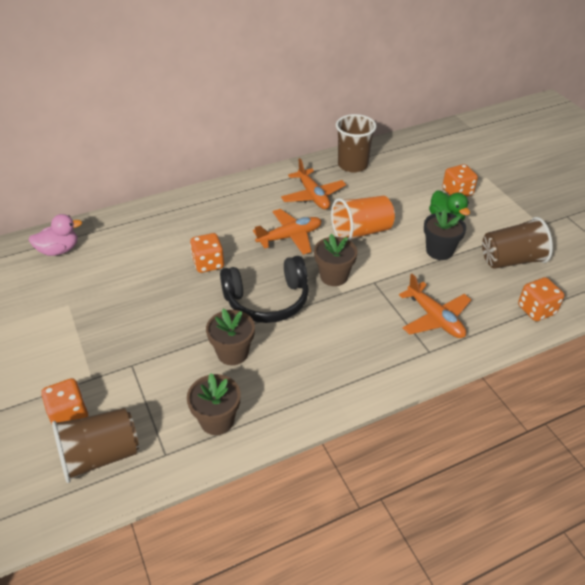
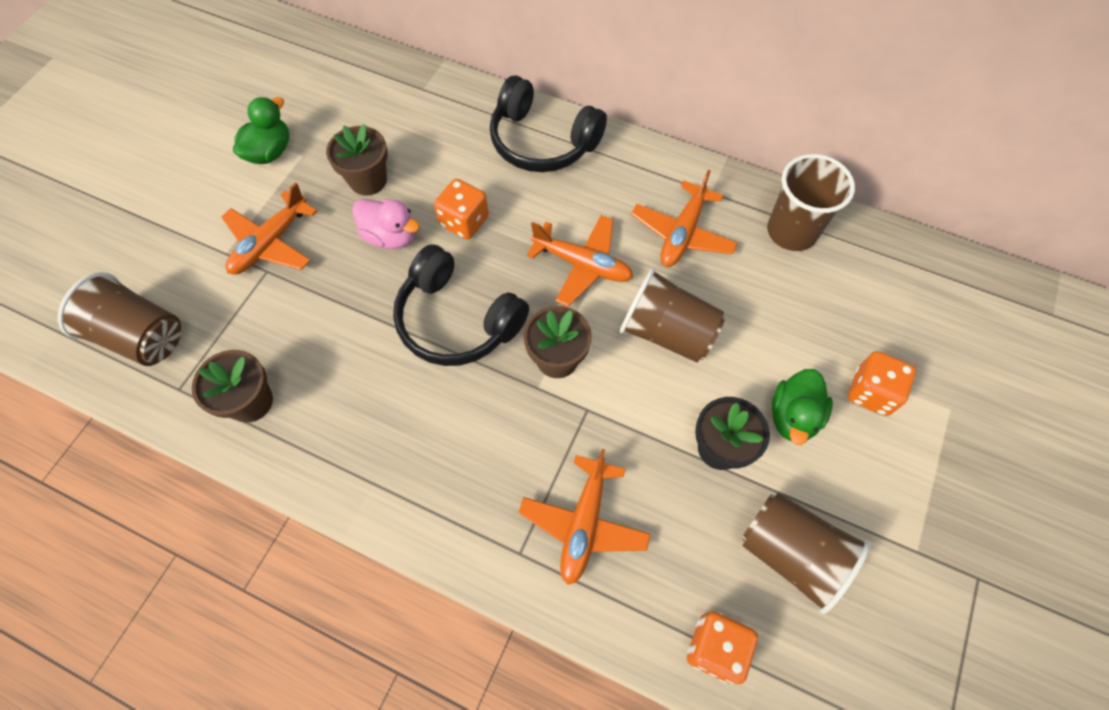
camera: 50 degrees right, 20 degrees up
pink duck [29,214,82,256] -> pink duck moved to [352,199,420,249]
orange dice [41,378,88,424] -> none
brown flower pot [206,308,255,365] -> brown flower pot moved to [326,124,388,196]
orange cup [331,196,395,240] -> brown cup [620,268,725,362]
none -> orange plane [221,182,317,274]
none -> green duck [233,97,289,164]
none -> black headphones [490,75,607,172]

